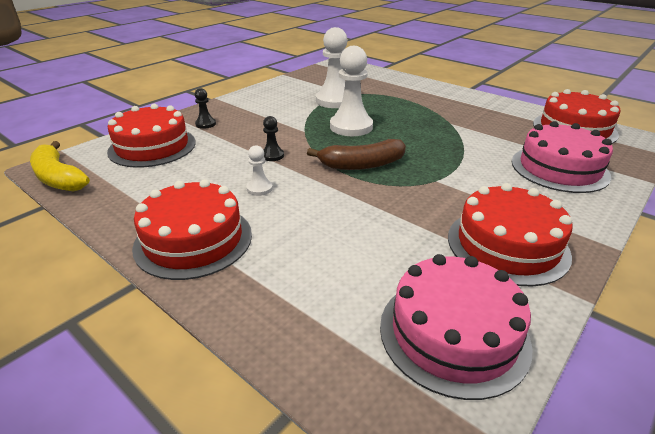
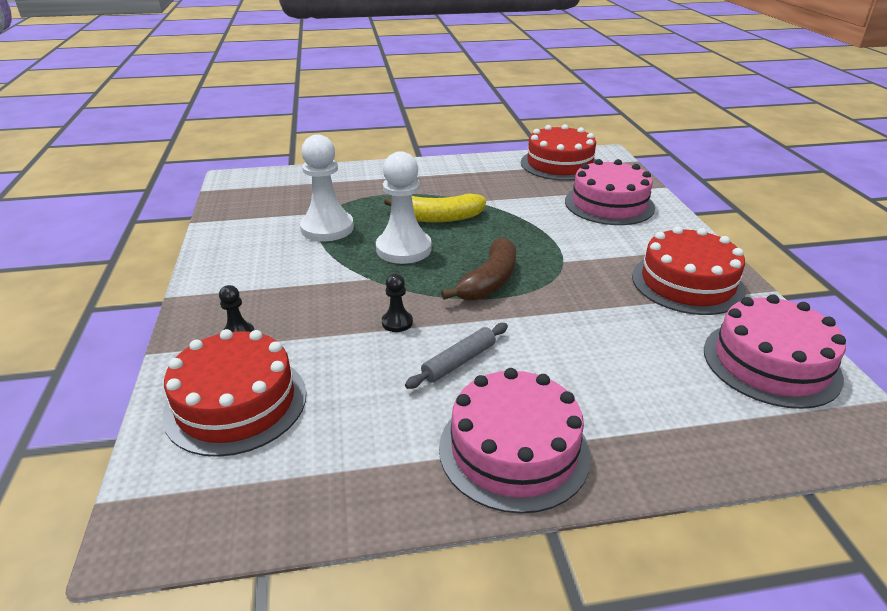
camera: 50 degrees left, 0 degrees up
yellow banana [30,141,90,191] -> yellow banana moved to [384,193,486,222]
red cake [132,179,252,280] -> pink cake [439,368,591,514]
white pawn [247,145,273,196] -> grey rolling pin [405,323,508,389]

